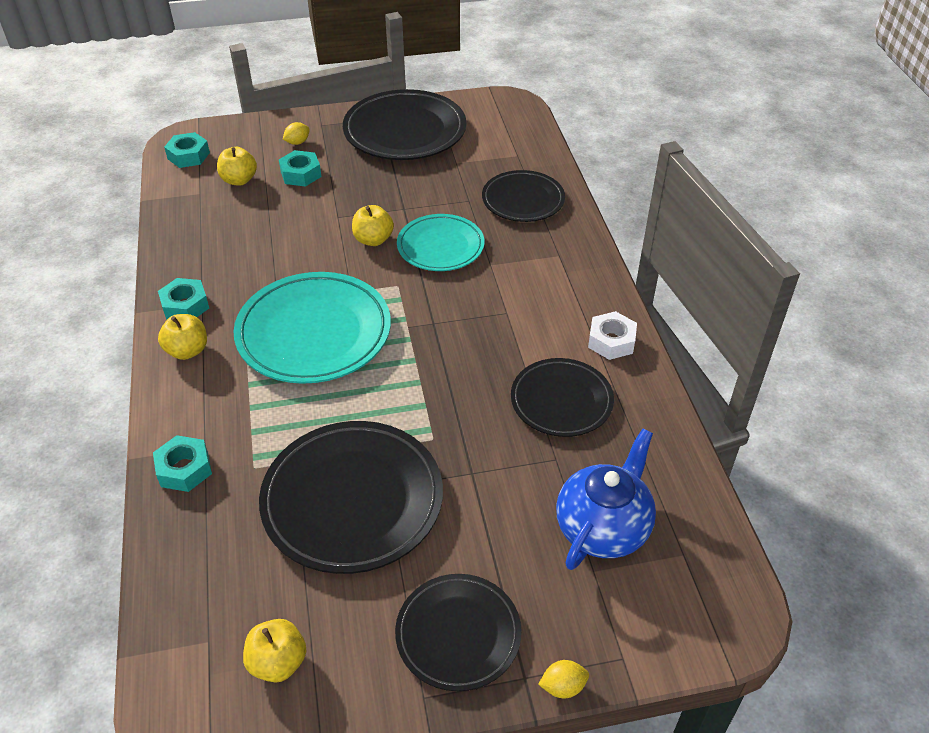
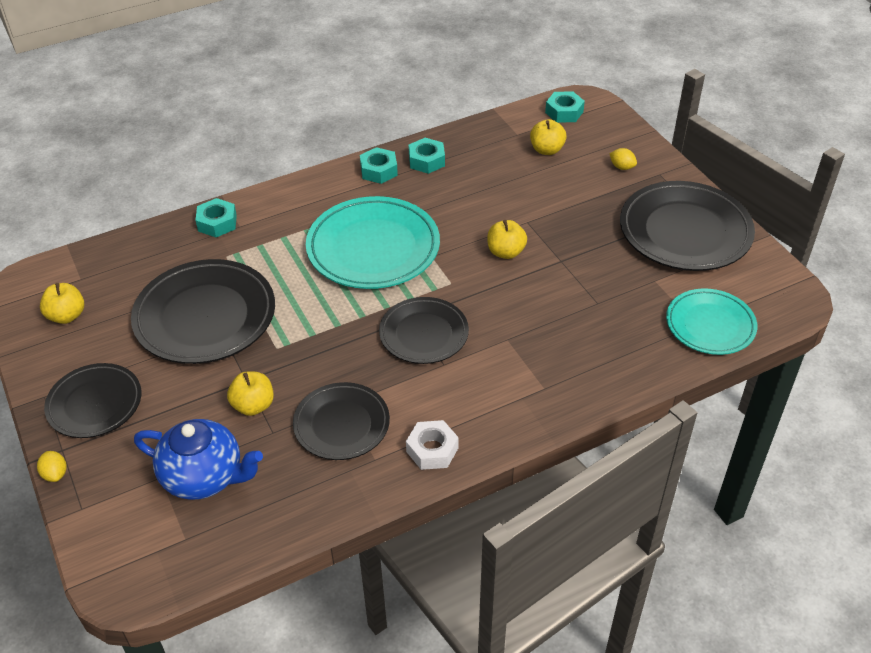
camera: 75 degrees right, 0 degrees up
yellow apple [158,314,207,360] -> yellow apple moved to [227,371,274,416]
turquoise nut [279,150,321,187] -> turquoise nut moved to [409,138,445,174]
turquoise plate [397,214,484,271] -> turquoise plate moved to [666,288,757,355]
black plate [482,170,565,222] -> black plate moved to [379,297,469,364]

